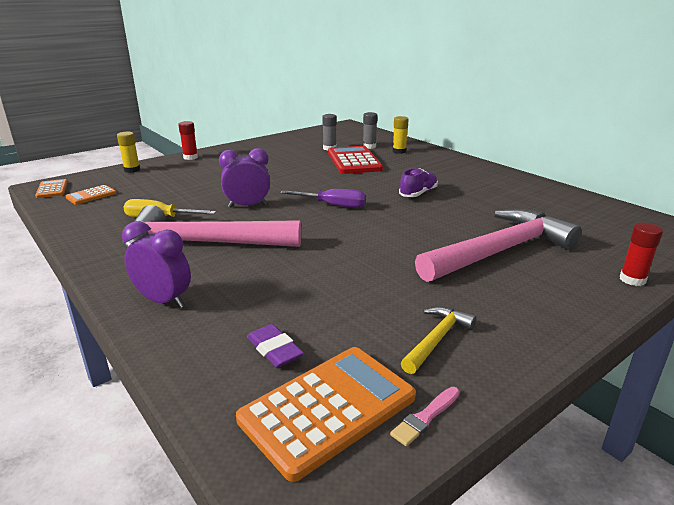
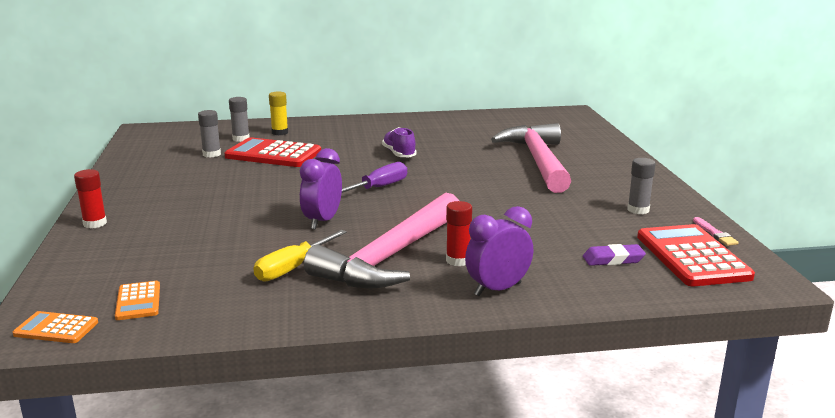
camera: 60 degrees left, 5 degrees down
yellow glue stick [117,132,140,173] -> none
orange calculator [236,347,416,482] -> red calculator [637,224,755,286]
yellow hammer [401,306,476,374] -> grey glue stick [627,158,656,214]
red glue stick [620,223,663,286] -> red glue stick moved to [446,201,472,266]

